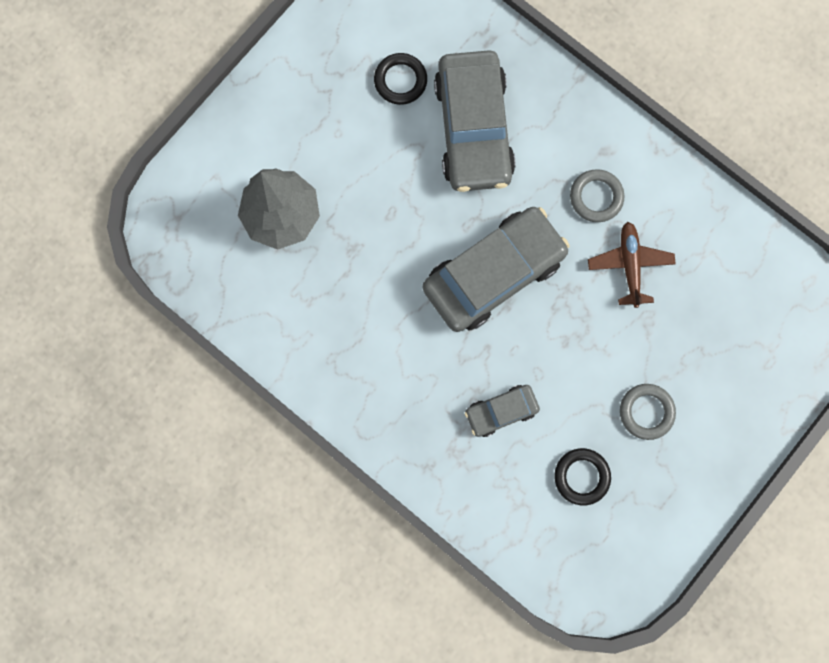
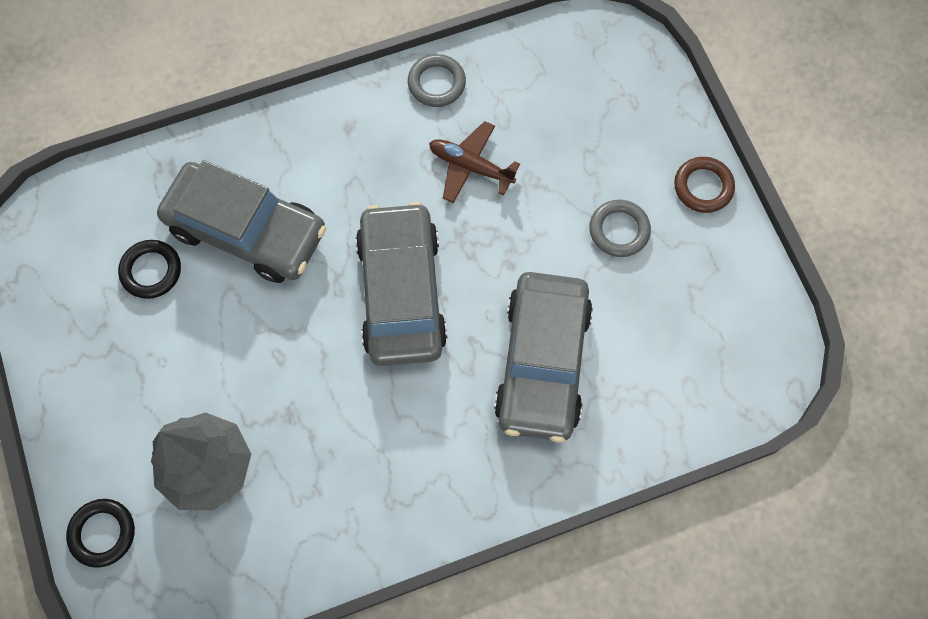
camera: 60 degrees left, 10 degrees down
grey car [465,385,540,437] -> grey car [494,272,593,442], size x2.05
black ring [554,448,611,505] -> black ring moved to [66,499,135,568]
grey ring [570,169,624,222] -> grey ring moved to [408,54,466,107]
none -> brown ring [674,157,735,213]

